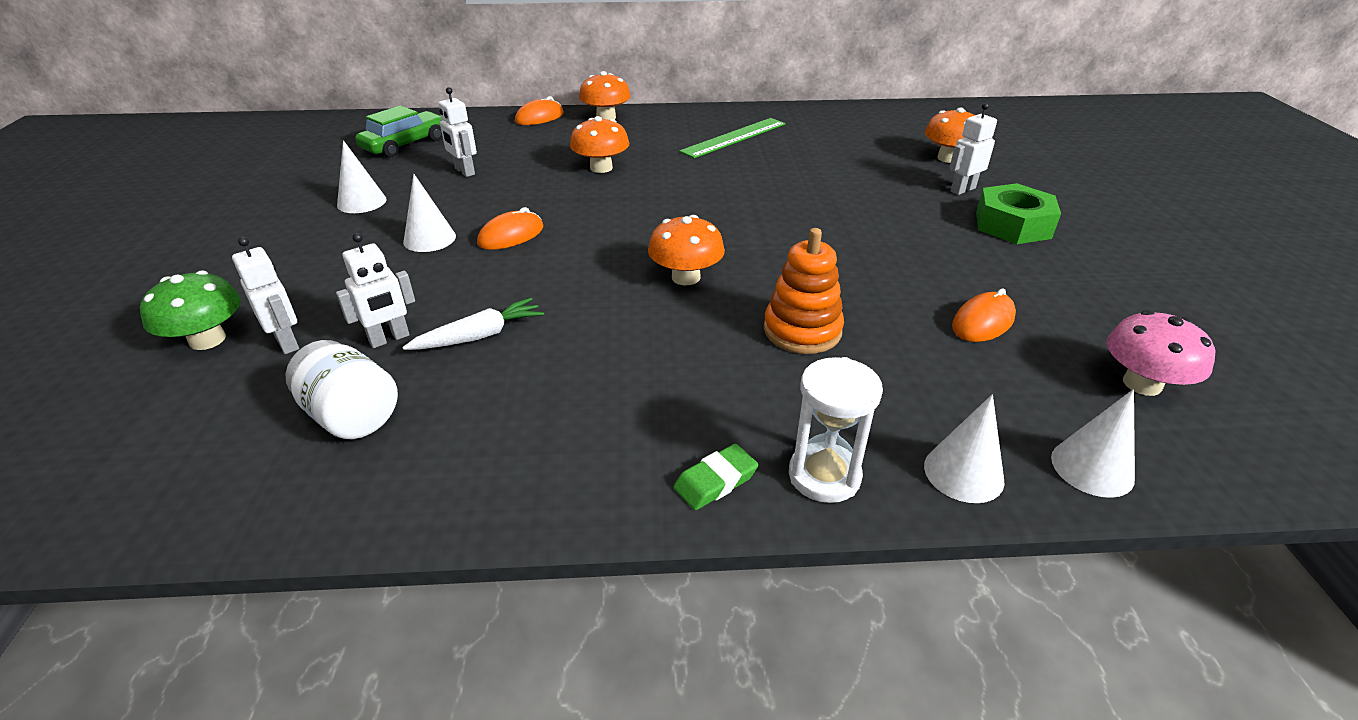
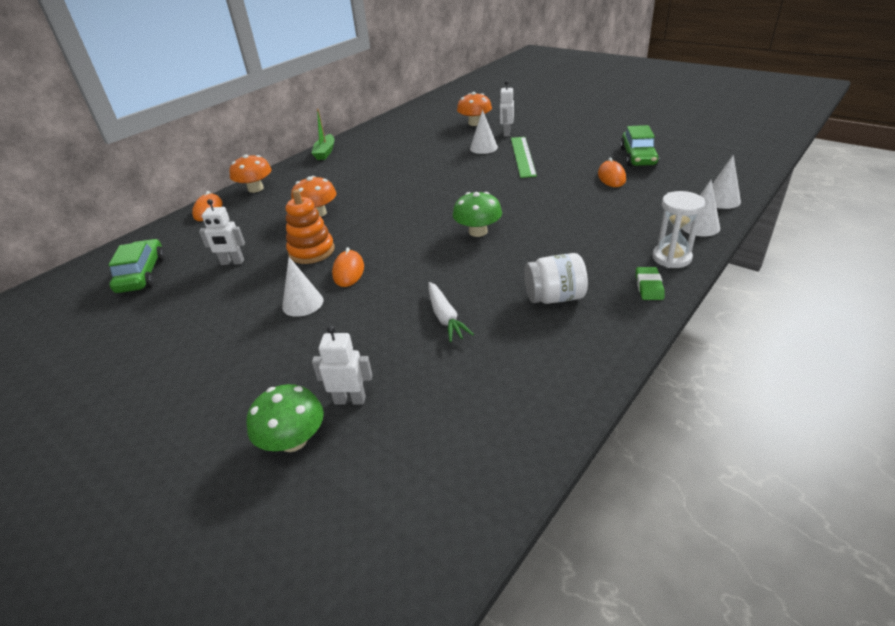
camera: 45 degrees left, 0 degrees up
white jar [285,340,398,439] -> white jar moved to [524,253,588,304]
white robot [336,233,415,348] -> none
white cone [337,140,387,213] -> white cone moved to [470,110,498,154]
white carrot [402,297,544,350] -> white carrot turned 150 degrees clockwise [428,282,474,342]
orange mushroom [648,215,725,285] -> green mushroom [453,192,502,237]
green ruler [679,118,786,158] -> green ruler moved to [511,137,537,178]
orange stacking toy [764,228,844,354] -> orange stacking toy moved to [286,189,335,264]
green nut [976,183,1061,244] -> none
pink mushroom [1107,310,1216,396] -> none
none -> green boat [311,109,334,160]
none -> green car [620,125,659,166]

